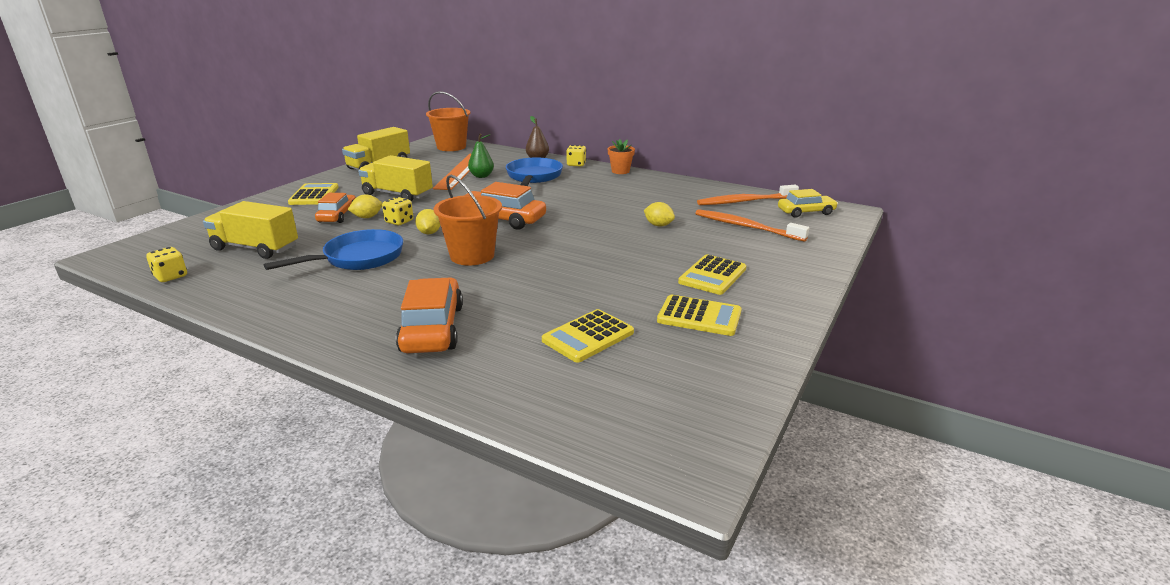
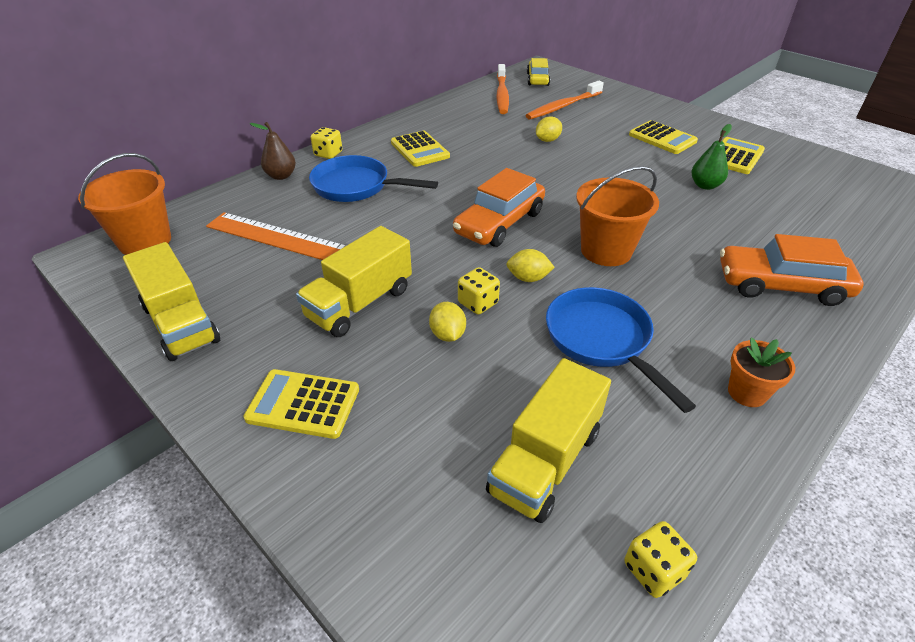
camera: 75 degrees left, 15 degrees up
orange car [315,193,356,223] -> none
green pear [468,134,494,178] -> green pear moved to [691,124,732,190]
yellow calculator [542,309,634,363] -> yellow calculator moved to [391,131,450,167]
orange flower pot [608,139,635,174] -> orange flower pot moved to [728,337,795,407]

